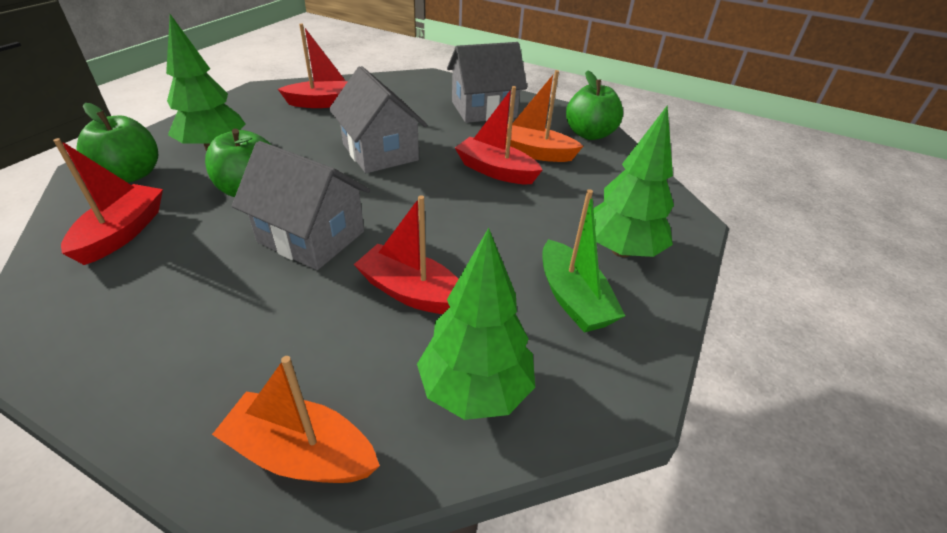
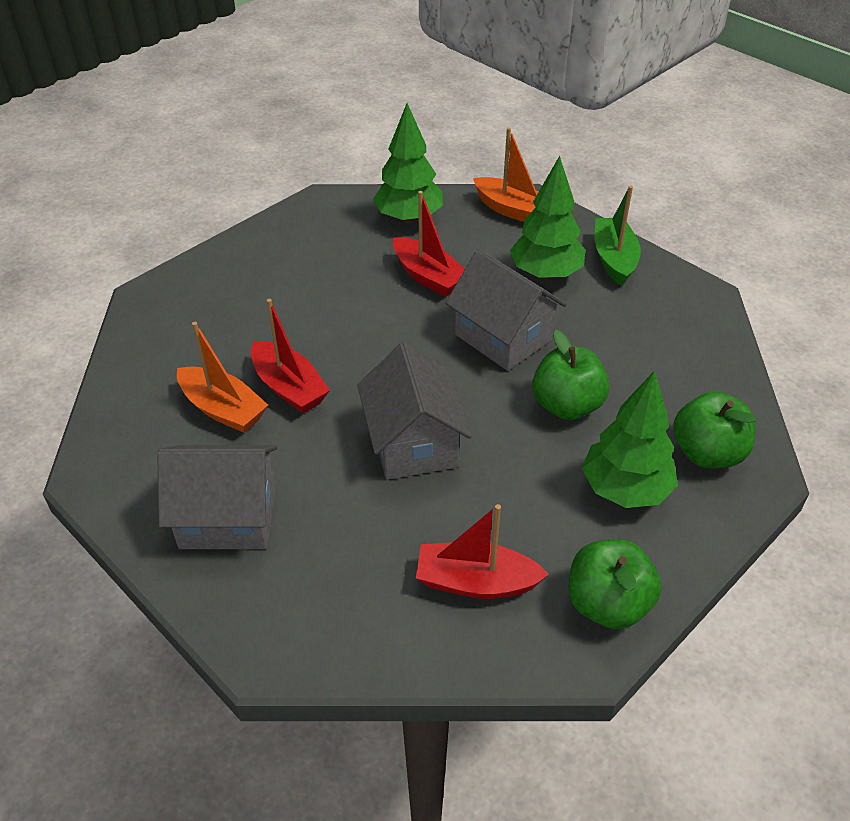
camera: 160 degrees left, 5 degrees up
red boat [53,138,163,265] -> none
green boat [542,189,625,333] -> green boat moved to [595,185,641,286]
green apple [566,70,623,140] -> green apple moved to [569,539,661,629]
green tree [594,105,674,257] -> green tree moved to [510,156,585,280]

